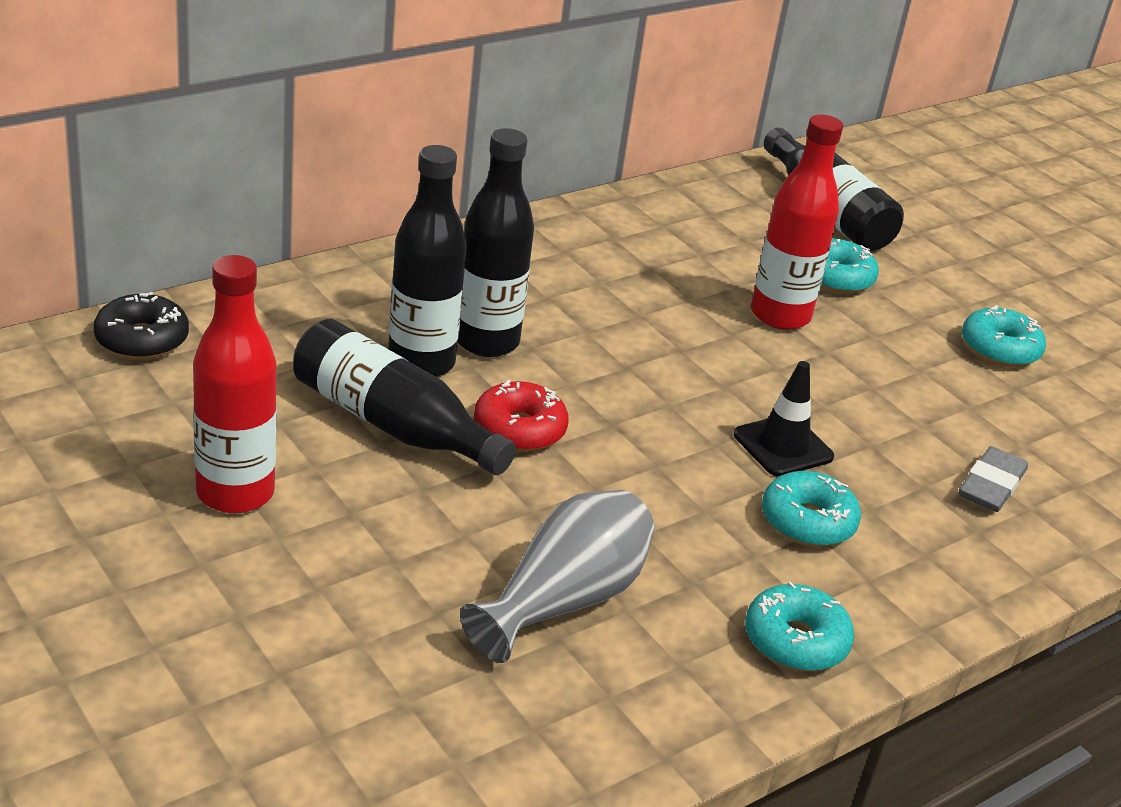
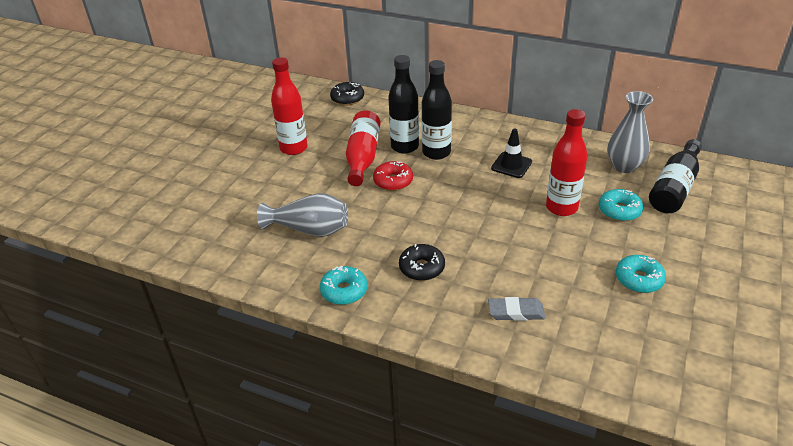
camera: 65 degrees right, 5 degrees up
black bottle [293,319,516,475] -> red bottle [346,111,381,186]
black traffic cone [734,361,834,476] -> black traffic cone moved to [491,128,532,178]
turquoise donut [762,471,861,547] -> black donut [399,244,445,281]
none -> grey vase [607,91,653,173]

